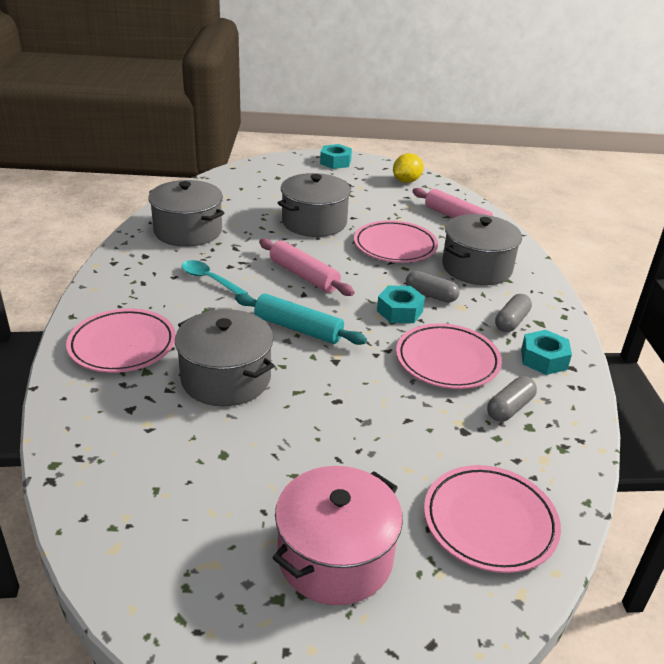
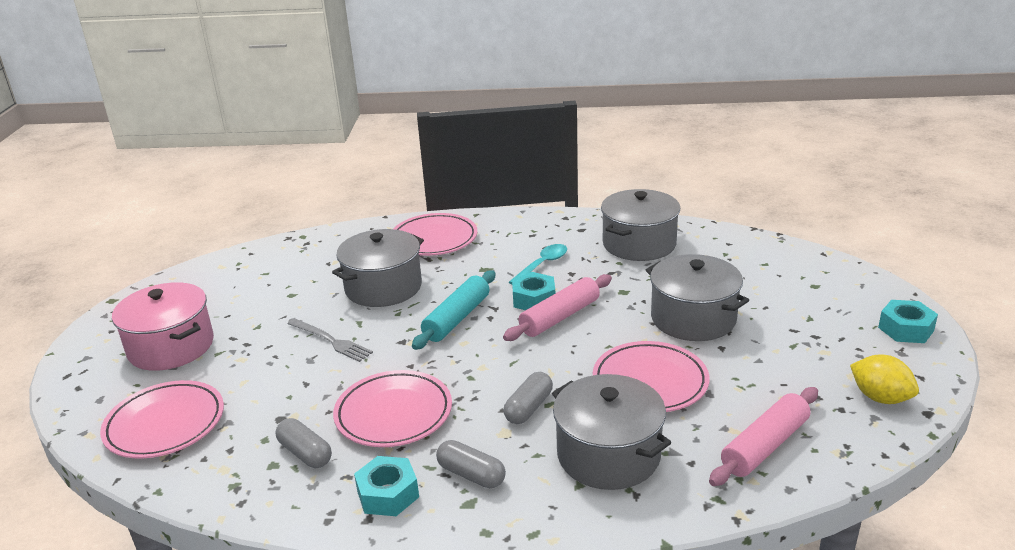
camera: 95 degrees right, 5 degrees down
turquoise nut [377,285,425,323] -> turquoise nut moved to [512,272,555,310]
none -> grey fork [288,318,373,362]

